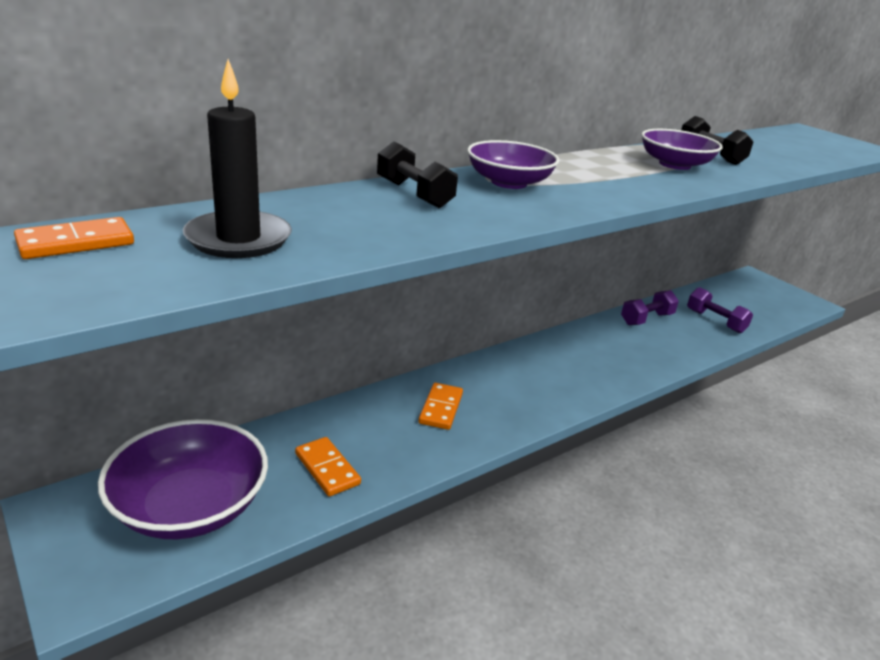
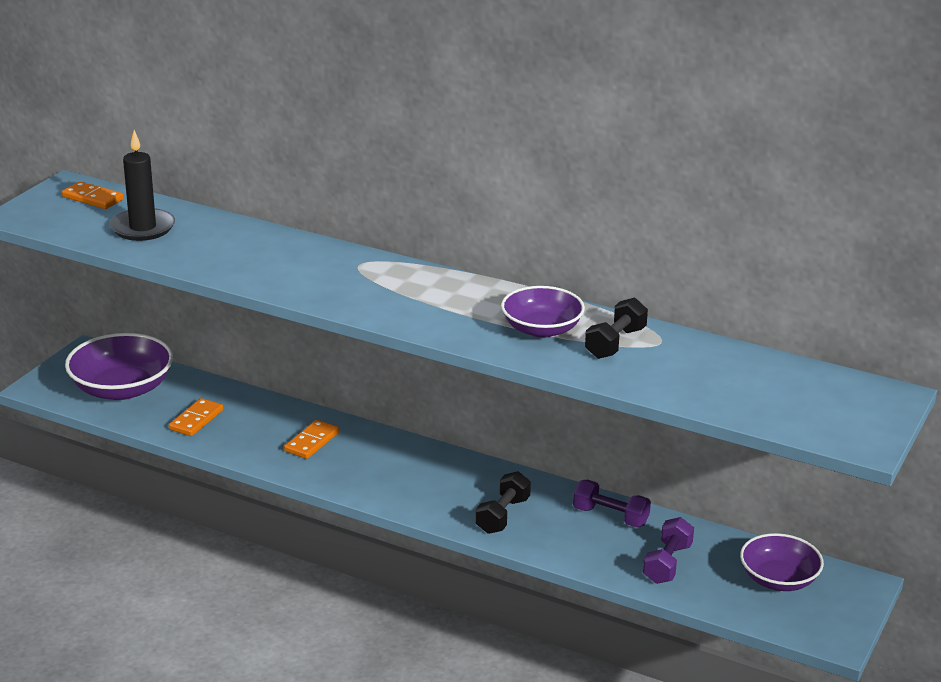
camera: 65 degrees right, 0 degrees up
black dumbbell [377,141,458,209] -> black dumbbell moved to [476,471,531,534]
orange domino [418,383,463,430] -> orange domino turned 45 degrees counterclockwise [284,420,339,459]
purple bowl [467,140,559,189] -> purple bowl moved to [740,533,824,591]

